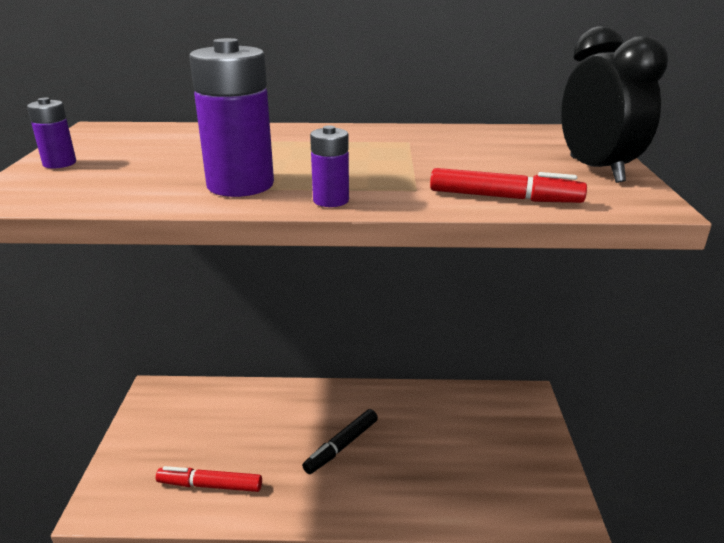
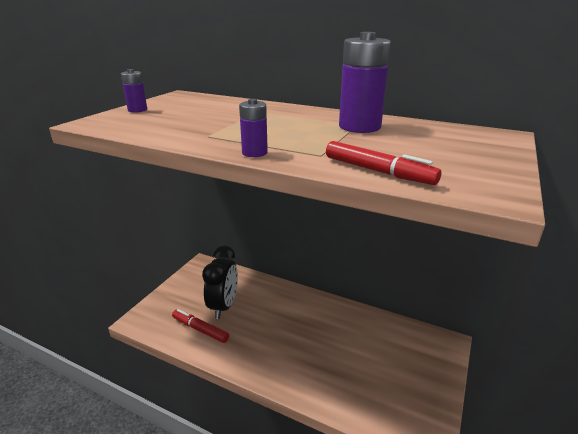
camera: 25 degrees right, 0 degrees up
purple battery [189,38,274,197] -> purple battery moved to [339,32,391,133]
black marker [302,409,378,474] -> none
black clock [561,26,668,183] -> black clock moved to [202,246,238,319]

